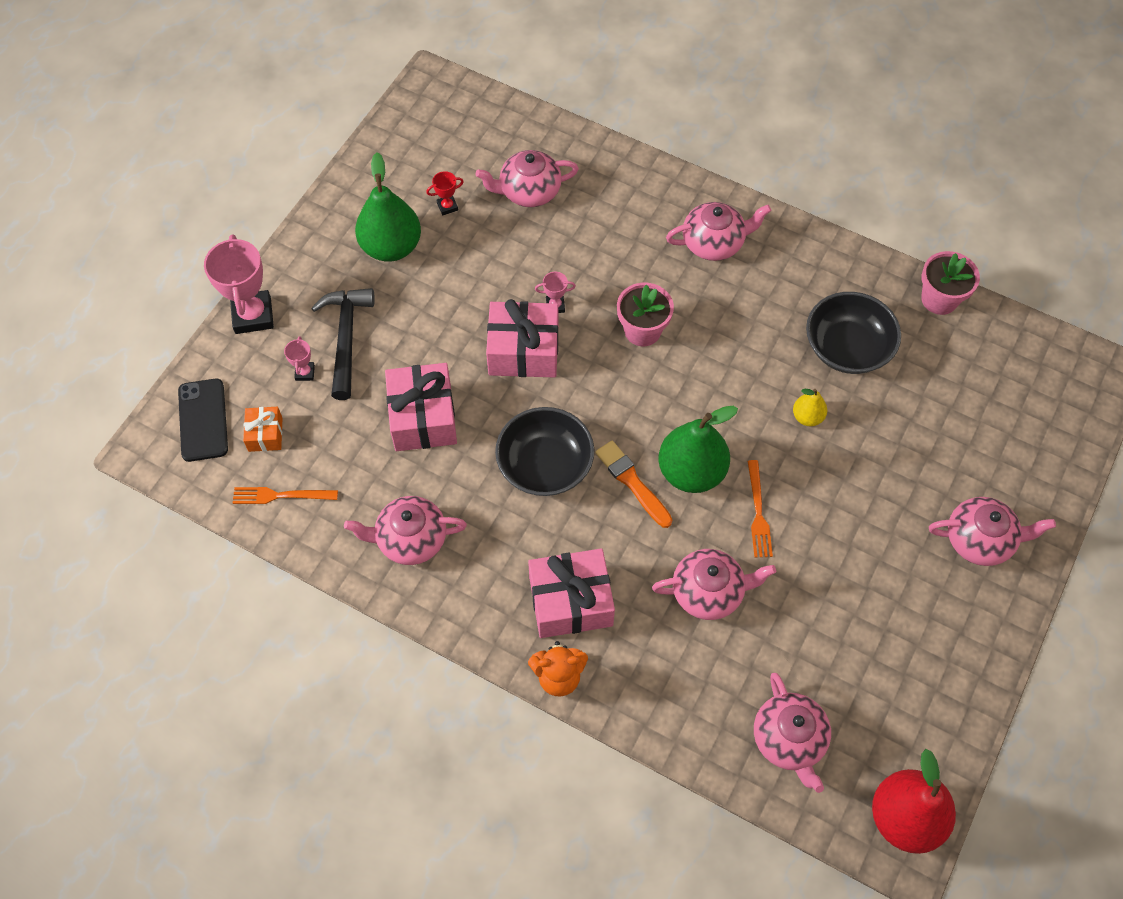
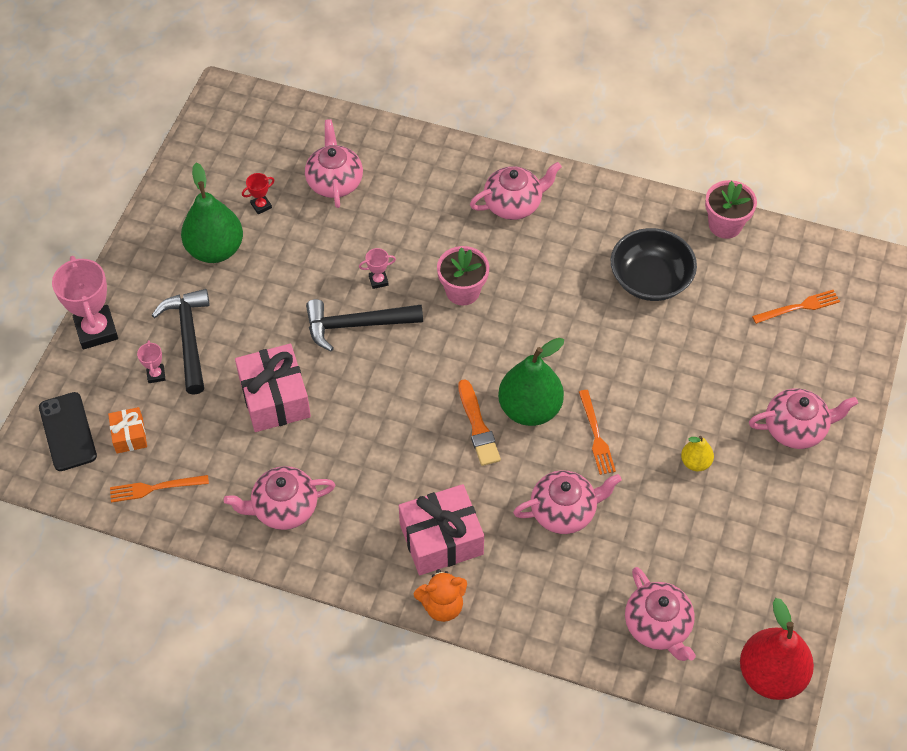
camera: 10 degrees left, 5 degrees down
pink teapot [476,150,579,207] -> pink teapot turned 105 degrees clockwise [305,119,363,208]
pink gift [486,299,558,377] -> black hammer [306,299,423,352]
black bowl [495,407,594,496] -> none
orange brush [595,440,672,528] -> orange brush turned 150 degrees counterclockwise [458,379,501,466]
yellow pear [793,389,827,426] -> yellow pear moved to [681,436,714,471]
none -> orange fork [752,290,840,324]

